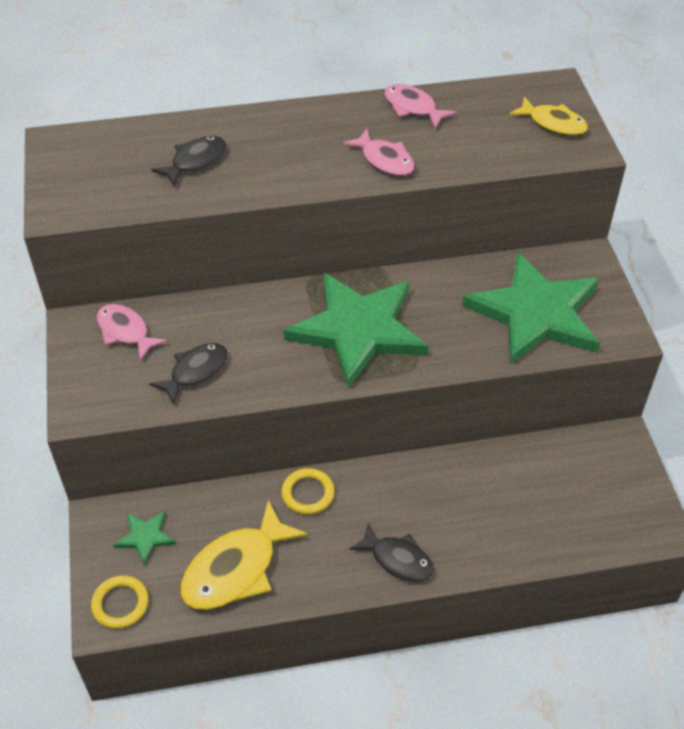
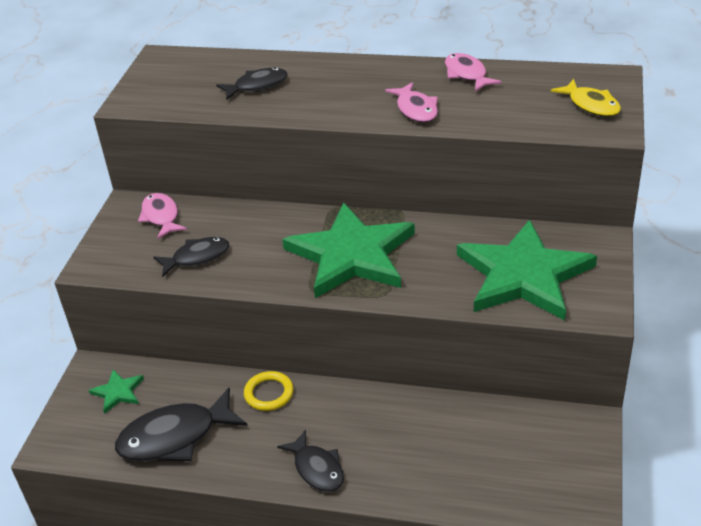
camera: 25 degrees right, 10 degrees down
yellow ring [91,575,149,629] -> none
yellow fish [180,500,308,610] -> black fish [115,388,248,462]

